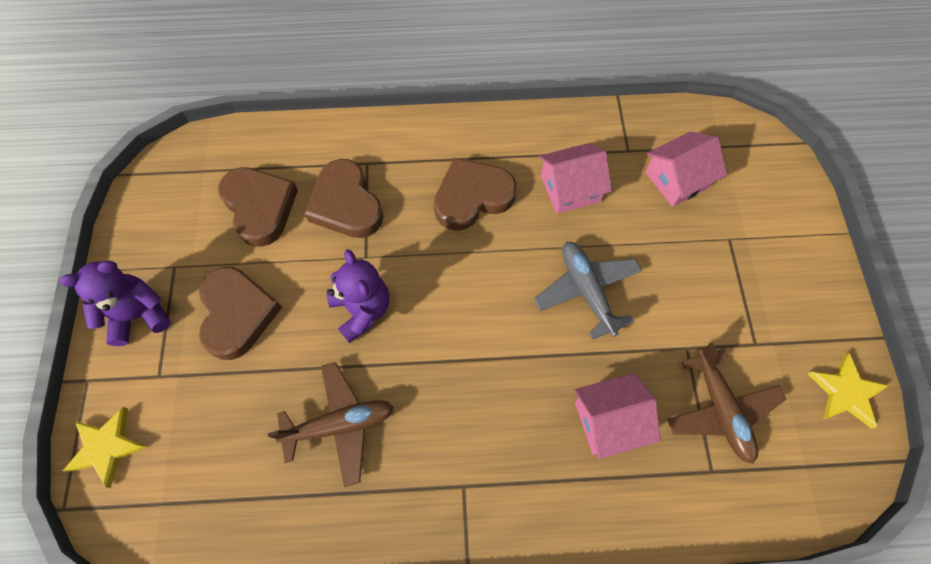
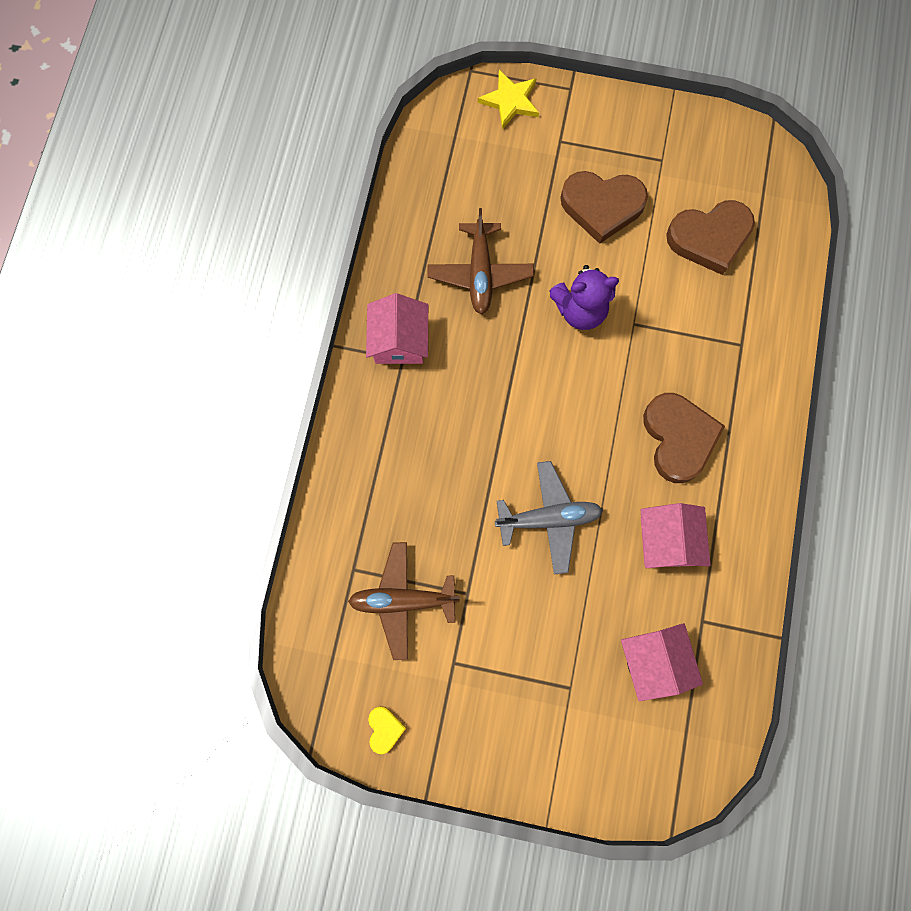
camera: 105 degrees right, 10 degrees up
purple teddy bear [60,261,171,346] -> none
brown heart [305,159,384,238] -> none
pink house [574,373,660,459] -> pink house moved to [366,293,428,364]
yellow star [808,353,888,429] -> yellow heart [368,706,406,754]

